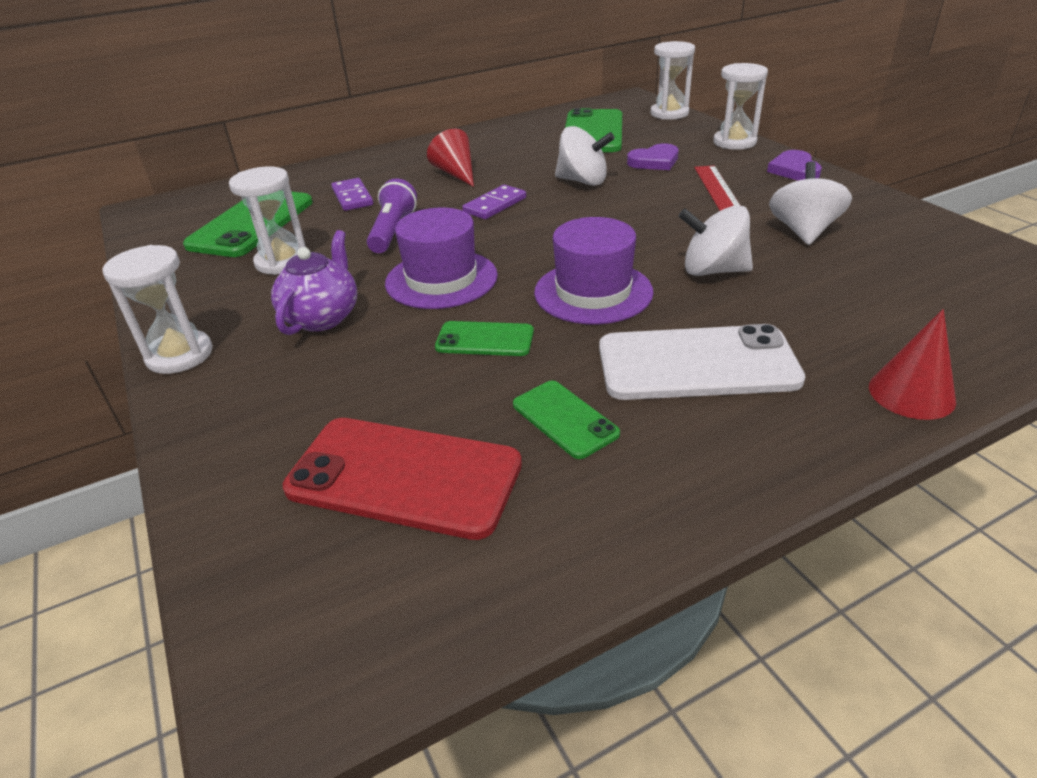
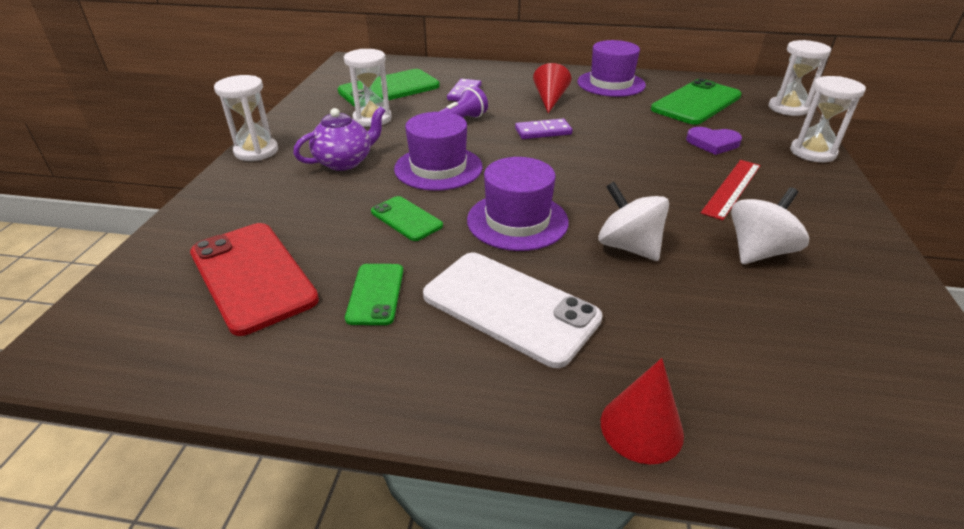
camera: 35 degrees right, 0 degrees up
white spinning top [555,126,615,186] -> none
purple heart [767,150,822,181] -> none
none -> purple hat [577,40,646,97]

